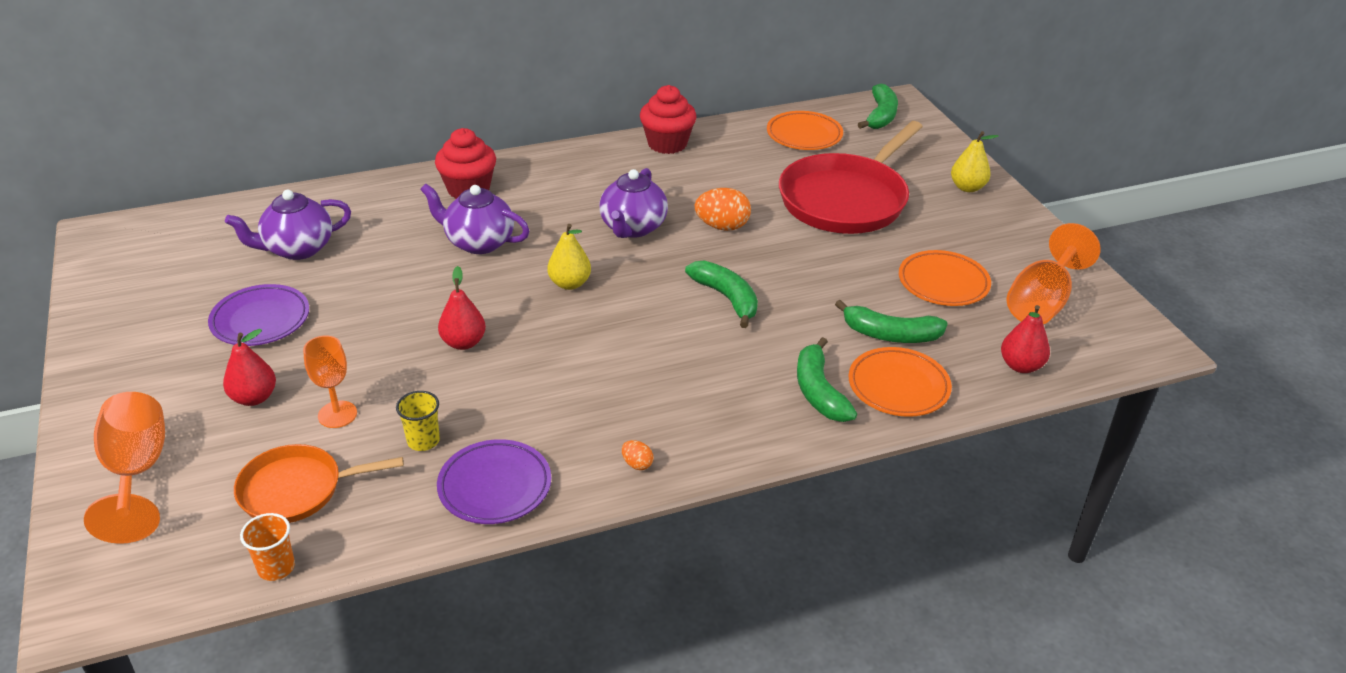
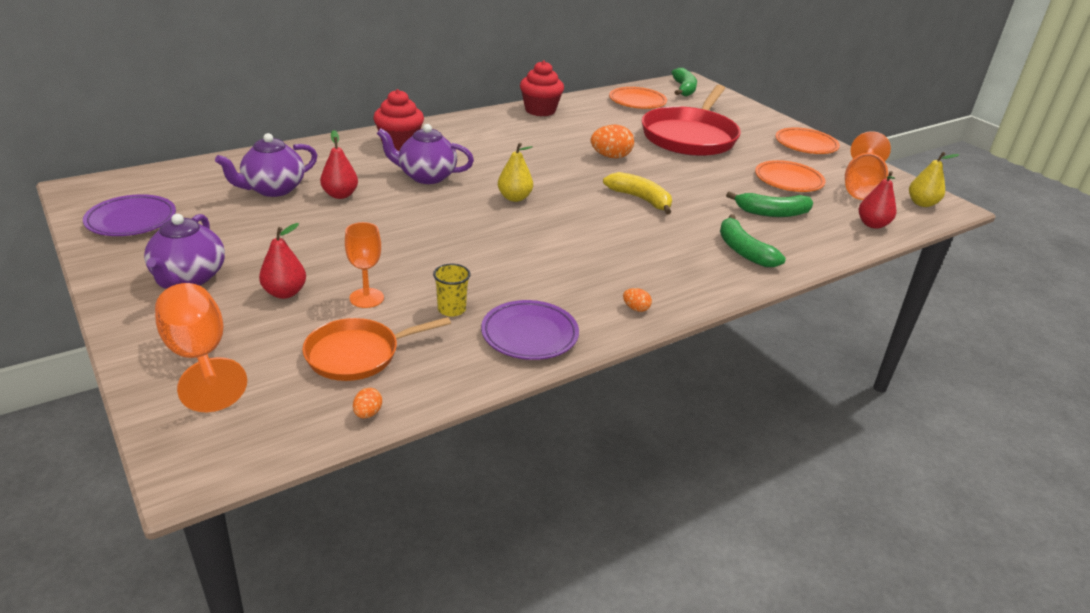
camera: 15 degrees left, 5 degrees down
purple plate [208,284,309,346] -> purple plate moved to [83,194,176,236]
orange cup [240,513,295,581] -> orange egg [353,388,382,418]
red pear [438,266,486,350] -> red pear moved to [320,130,358,199]
purple teapot [599,168,668,238] -> purple teapot moved to [144,214,225,288]
green banana [685,261,758,328] -> yellow banana [603,172,672,214]
orange plate [849,347,952,417] -> orange plate moved to [775,127,840,154]
yellow pear [951,131,998,192] -> yellow pear moved to [909,152,960,207]

